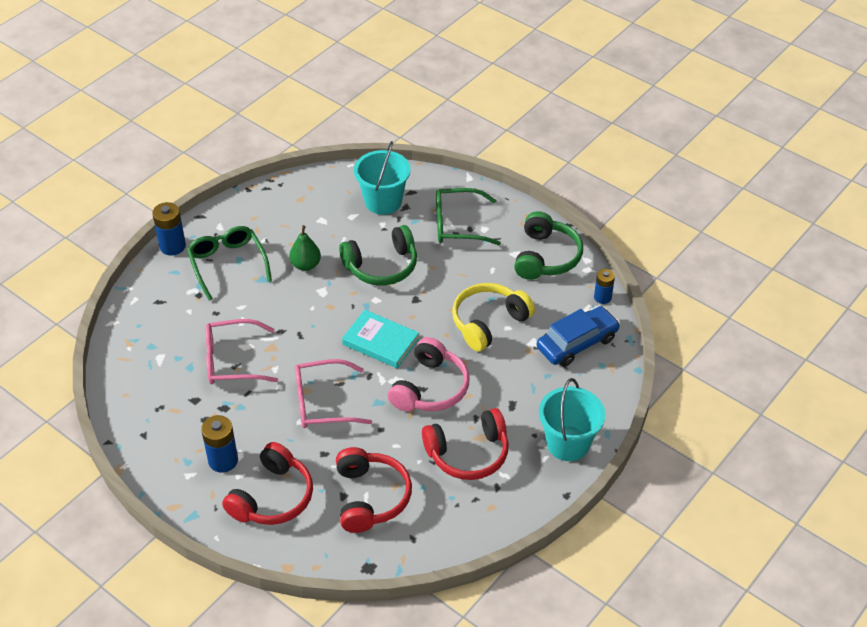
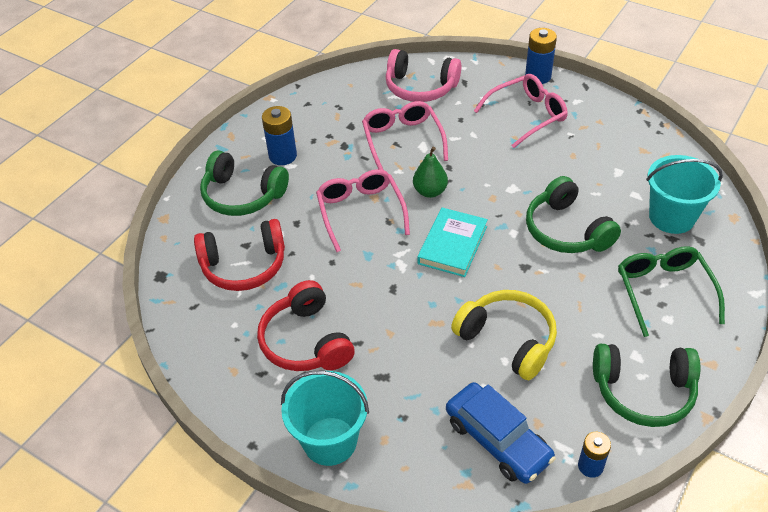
camera: 85 degrees right, 0 degrees up
green glasses [187,226,272,301] -> pink glasses [474,74,568,148]
red headphones [222,442,313,525] -> green headphones [200,150,289,216]
green pear [289,225,321,271] -> green pear moved to [413,147,448,198]
pink headphones [388,337,469,412] -> pink headphones moved to [386,49,461,102]

